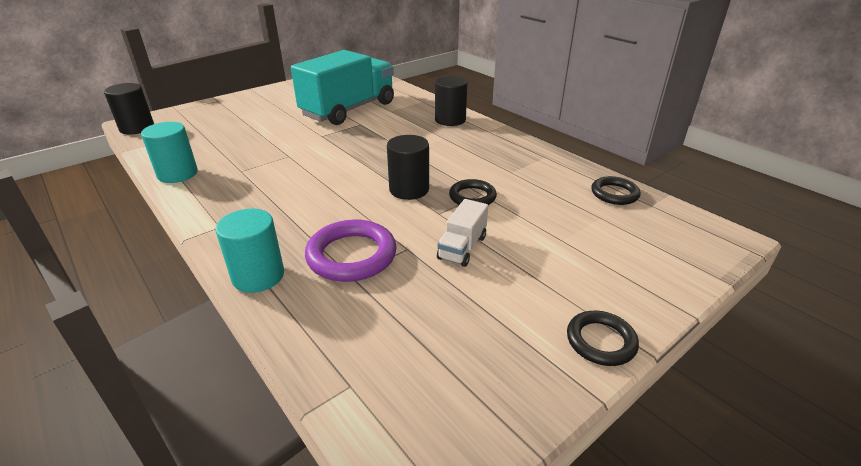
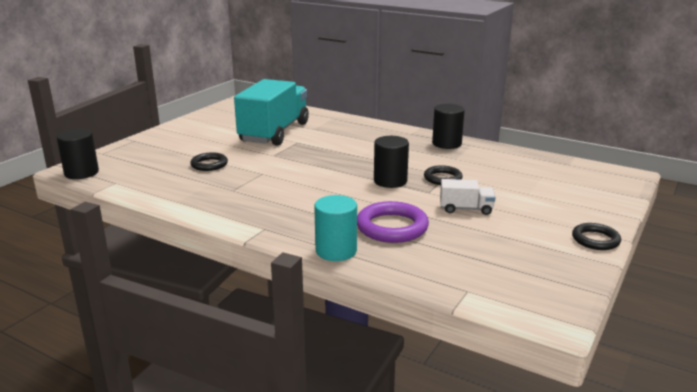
camera: 20 degrees left, 10 degrees down
turquoise cylinder [141,122,198,183] -> none
black cylinder [435,76,467,126] -> black cylinder moved to [432,104,465,149]
white truck [437,199,488,267] -> white truck turned 90 degrees counterclockwise [440,179,496,215]
black ring [591,176,641,205] -> black ring moved to [190,152,228,171]

